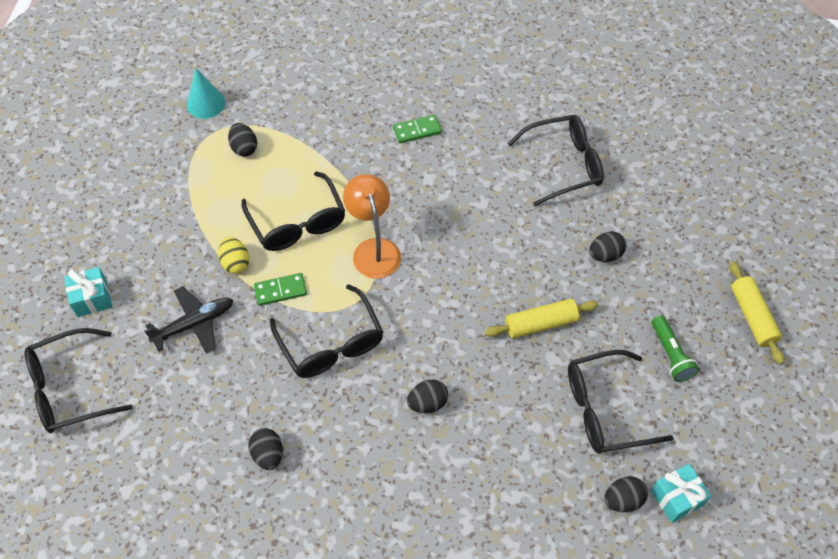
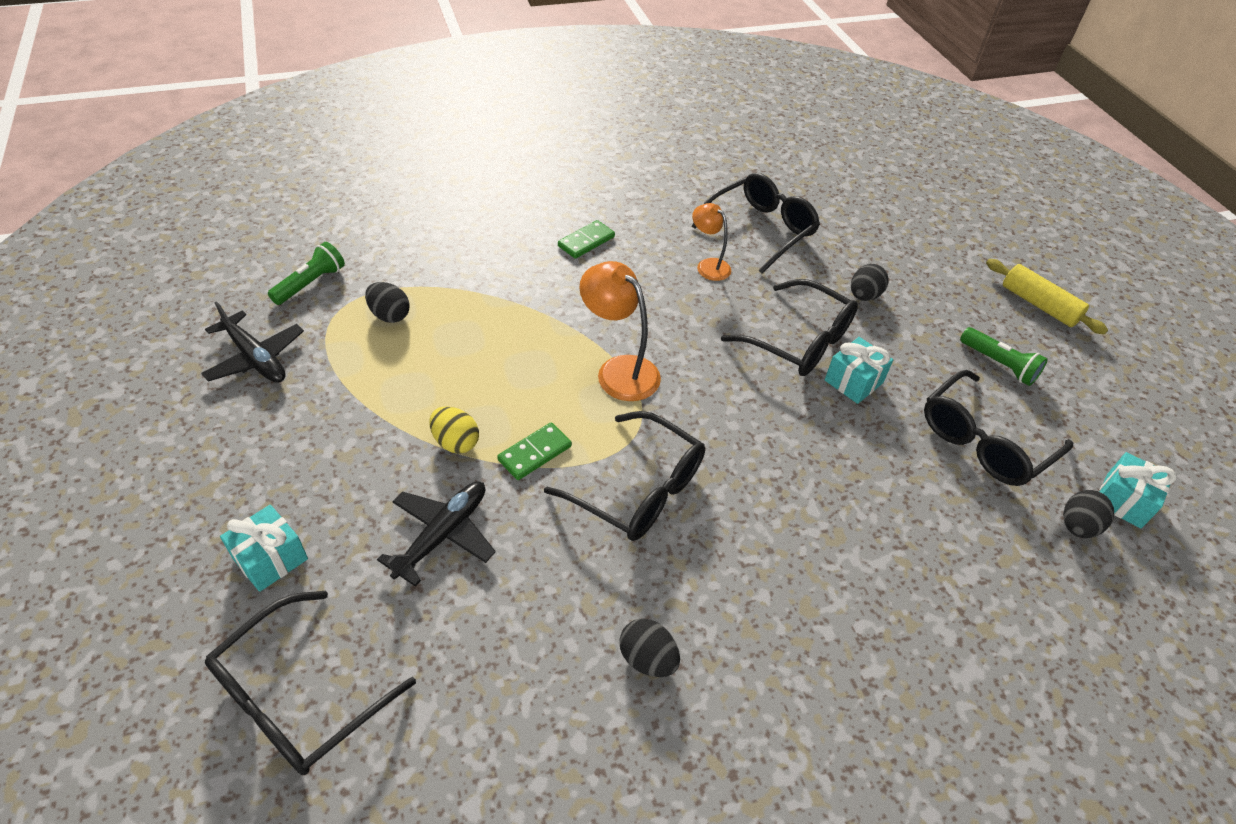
camera: 30 degrees left, 10 degrees down
turquoise cone [187,68,225,119] -> green flashlight [268,242,345,305]
black glasses [242,171,345,251] -> black glasses moved to [721,279,858,376]
black egg [407,380,448,413] -> none
yellow rolling pin [485,299,599,339] -> turquoise gift [825,337,893,404]
none -> black plane [201,301,304,383]
none -> orange lamp [692,203,731,281]

